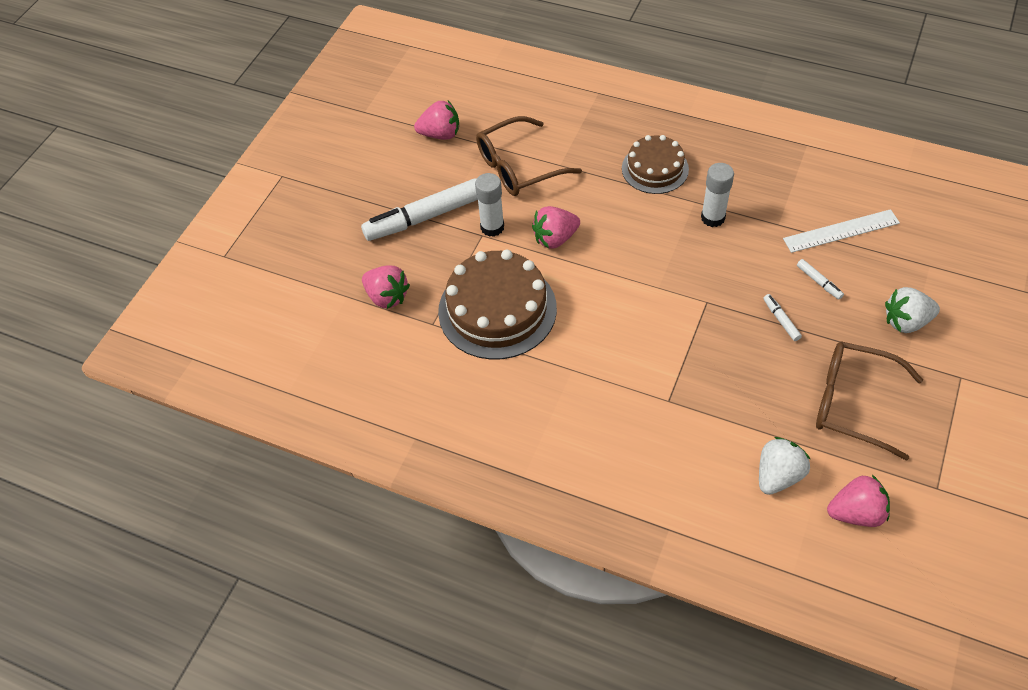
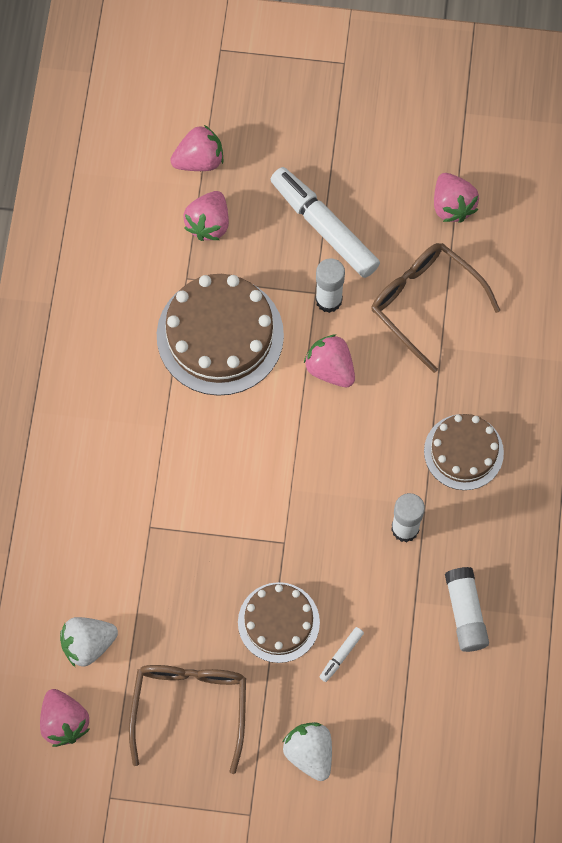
camera: 70 degrees right, 15 degrees up
white strawberry [759,437,811,495] -> white strawberry turned 135 degrees clockwise [60,617,118,667]
white marker [763,294,802,341] -> brown cake [238,582,320,663]
white ruler [783,209,900,253] -> none
none -> pink strawberry [170,125,224,171]
none -> white glue stick [445,567,489,652]

